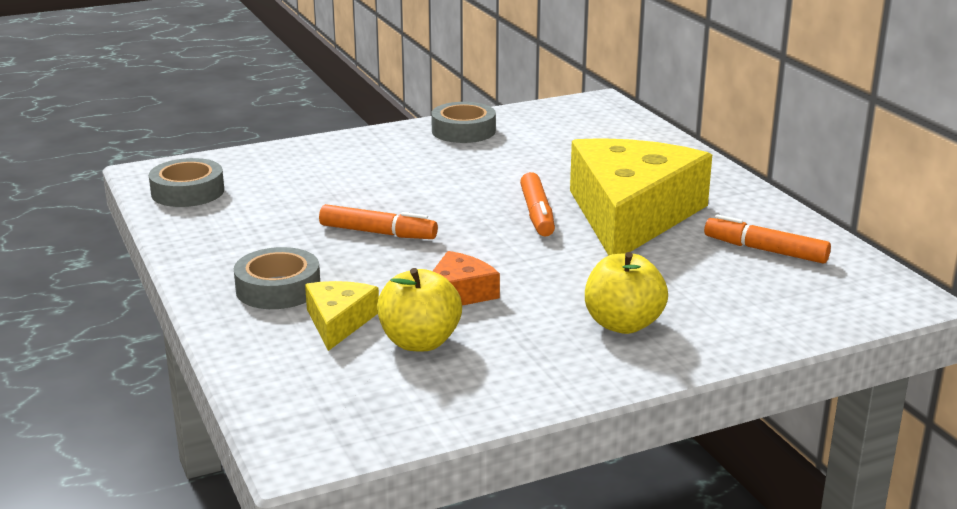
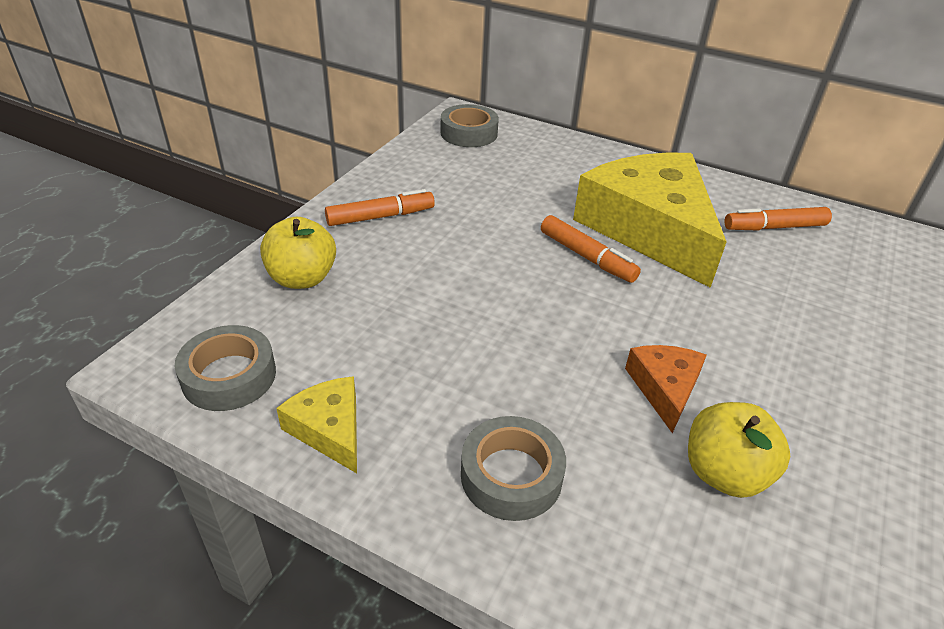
camera: 40 degrees left, 15 degrees up
yellow cheese [305,281,379,351] -> yellow cheese moved to [276,376,357,473]
orange marker [319,204,438,239] -> orange marker moved to [325,189,435,226]
grey tape [431,102,496,143] -> grey tape moved to [441,104,499,147]
yellow apple [585,252,668,334] -> yellow apple moved to [260,217,336,289]

